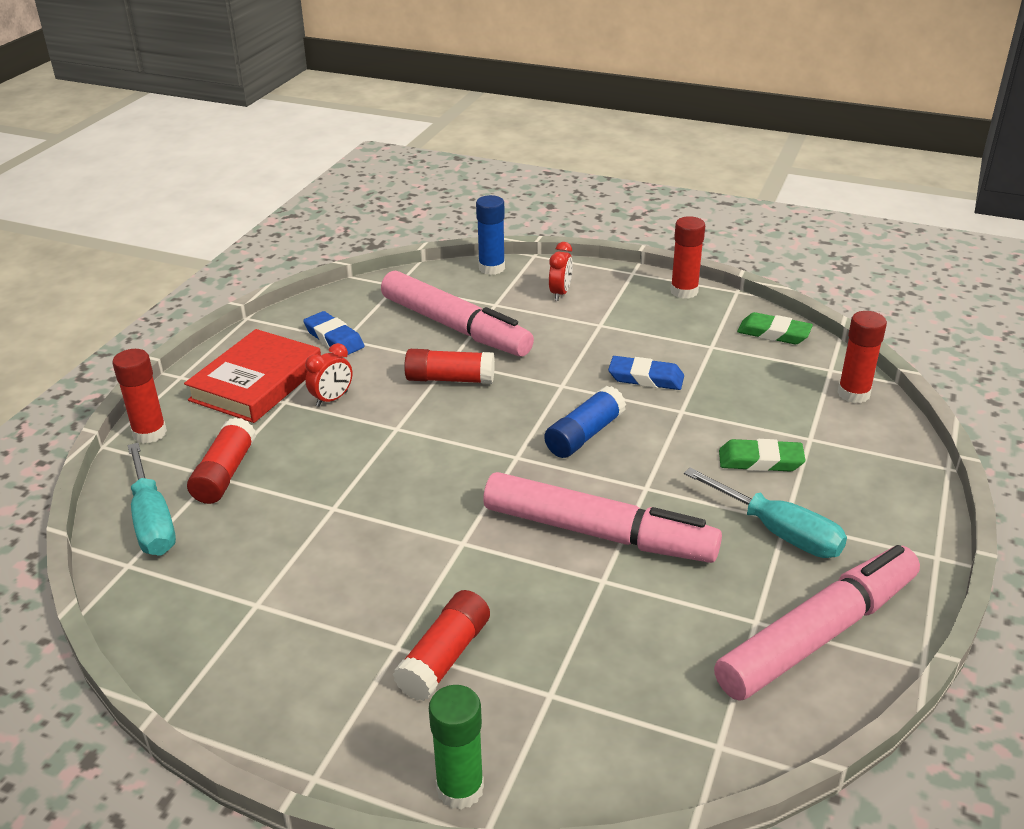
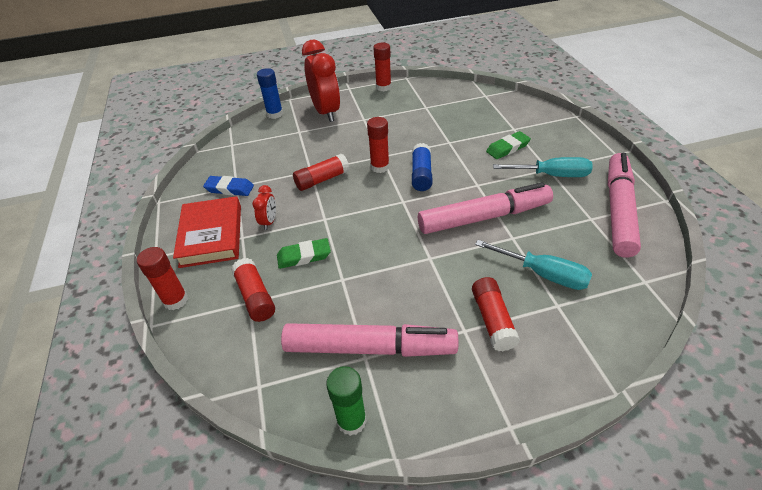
camera: 35 degrees left, 10 degrees up
turquoise screwdriver [127,443,176,555] -> turquoise screwdriver moved to [475,240,592,290]
pink marker [381,271,534,357] -> pink marker moved to [281,323,458,357]
green glue stick [429,685,484,810] -> green glue stick moved to [326,366,367,436]
red clock [549,242,573,301] -> red clock [302,40,340,122], size x2.22
blue eraser [608,356,684,390] -> none
green eraser [737,312,813,344] -> green eraser moved to [277,238,331,269]
red glue stick [837,311,887,403] -> red glue stick moved to [367,117,390,173]

